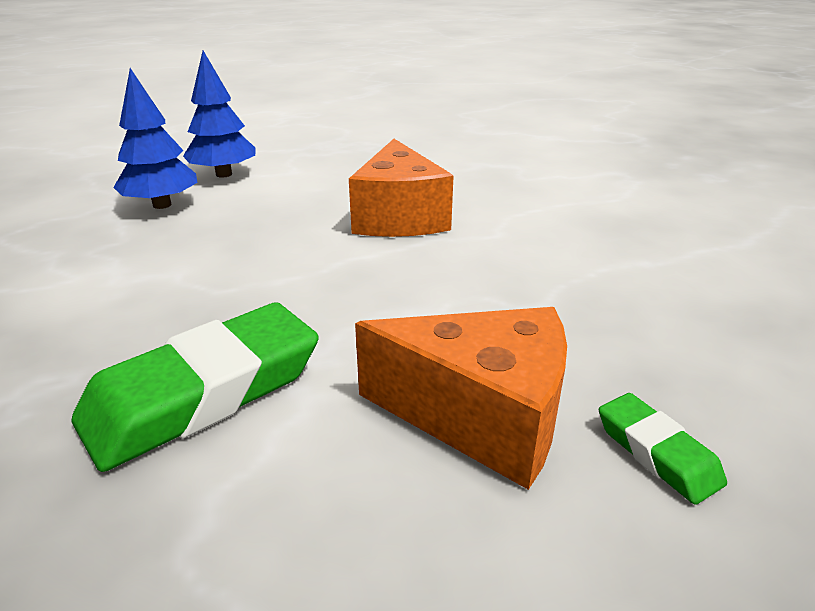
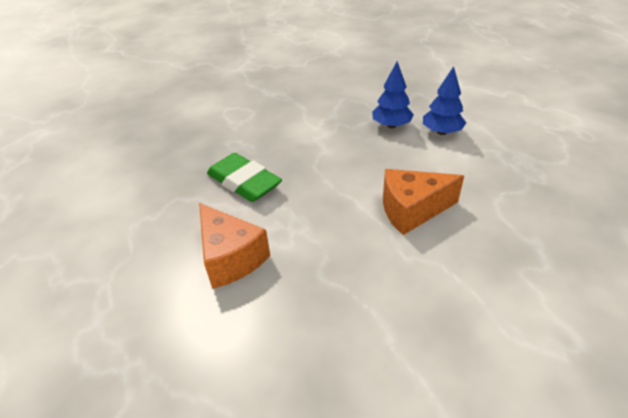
camera: 85 degrees right, 10 degrees up
orange cheese [355,307,567,490] -> orange cheese turned 45 degrees counterclockwise [199,203,270,289]
green eraser [599,393,727,505] -> none

